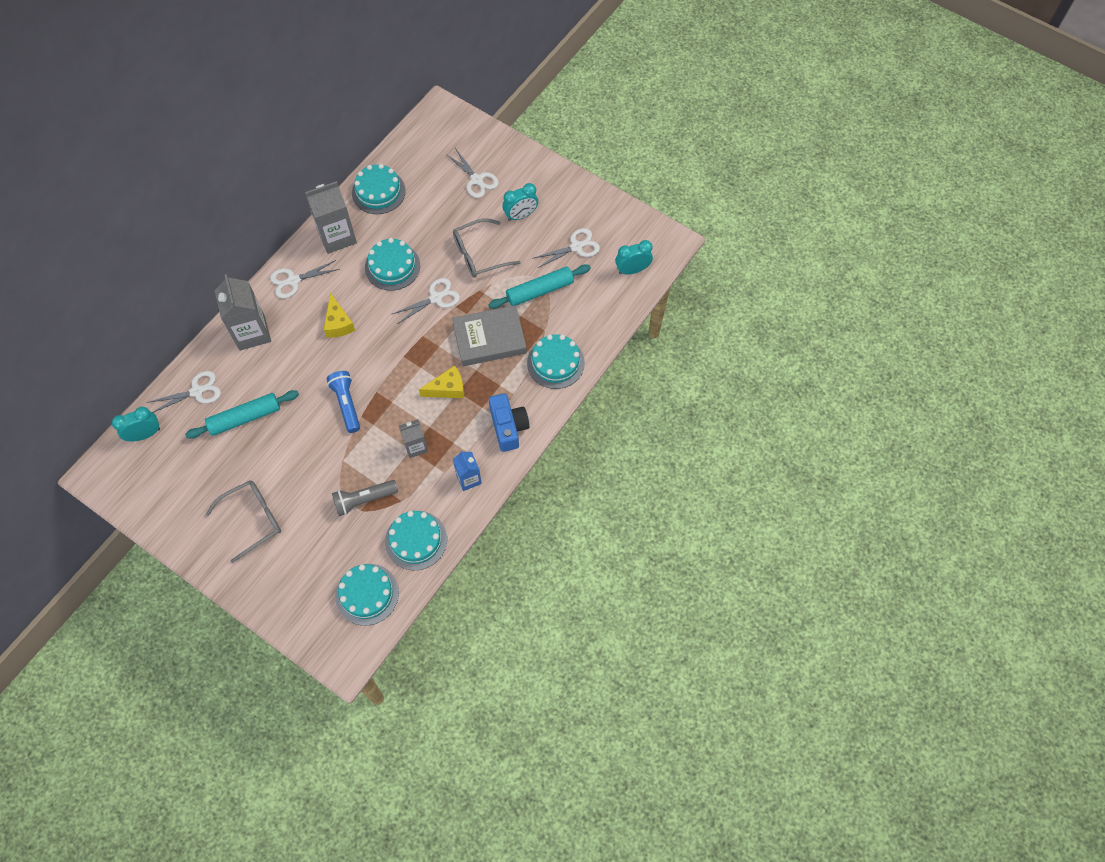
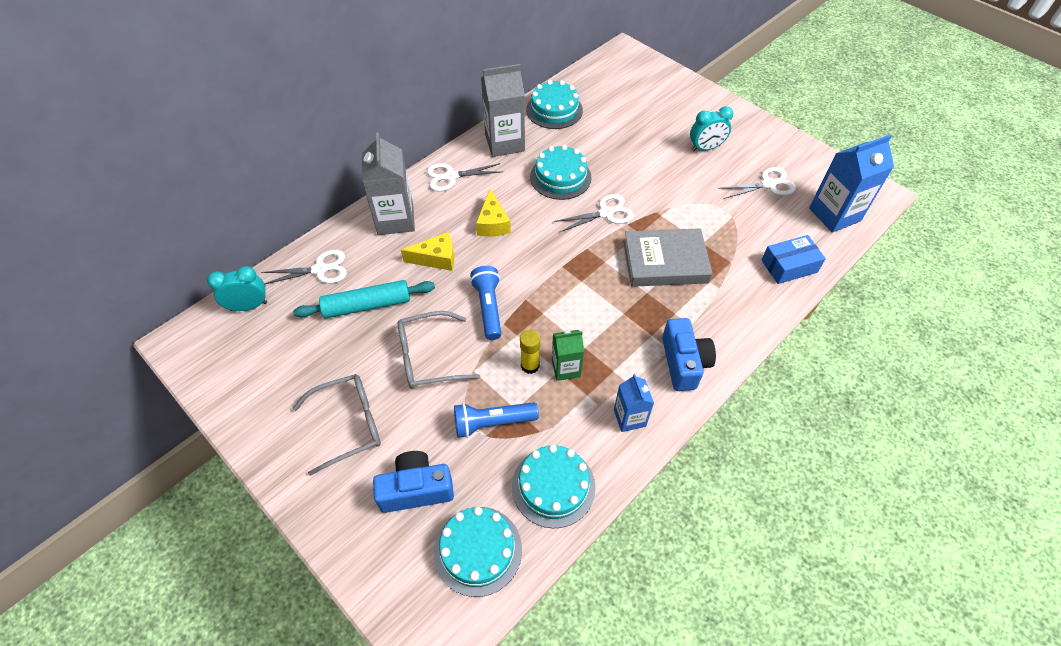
camera: 10 degrees right, 10 degrees down
grey flashlight [332,480,398,516] -> blue flashlight [454,402,539,438]
grey carton [399,419,428,458] -> green carton [552,330,584,381]
yellow cheese [419,366,464,398] -> yellow cheese moved to [401,232,454,271]
white scissors [446,148,499,198] -> none
grey glasses [453,218,521,278] -> grey glasses moved to [398,311,480,389]
turquoise rolling pin [488,264,591,309] -> none
turquoise cake [527,334,585,389] -> none
turquoise clock [615,240,653,275] -> blue carton [809,134,894,233]
none -> blue camera [373,451,454,513]
none -> yellow glue stick [520,330,541,374]
none -> blue box [762,235,826,284]

